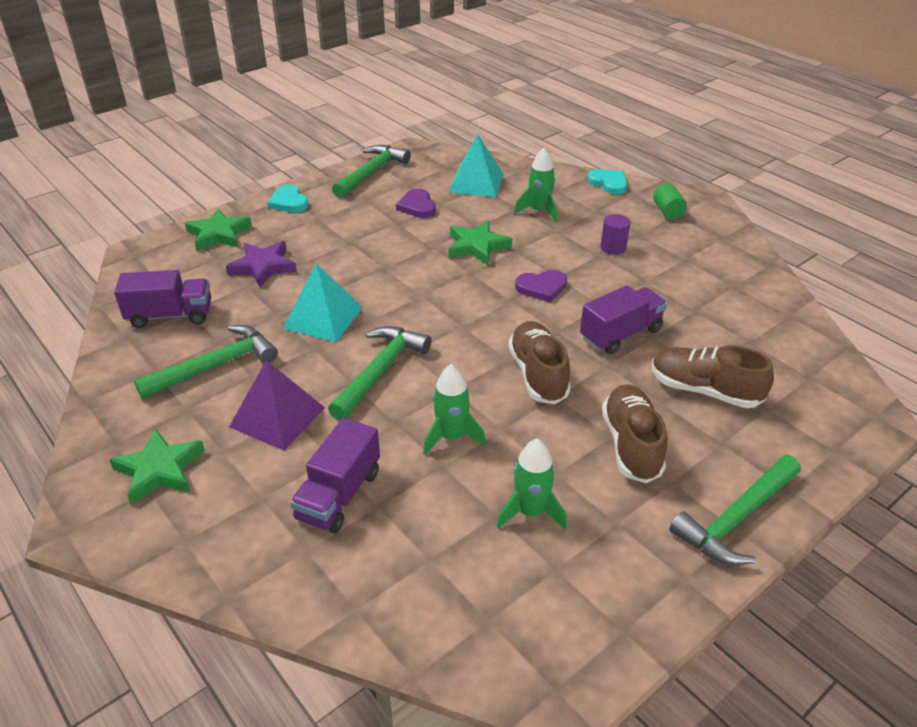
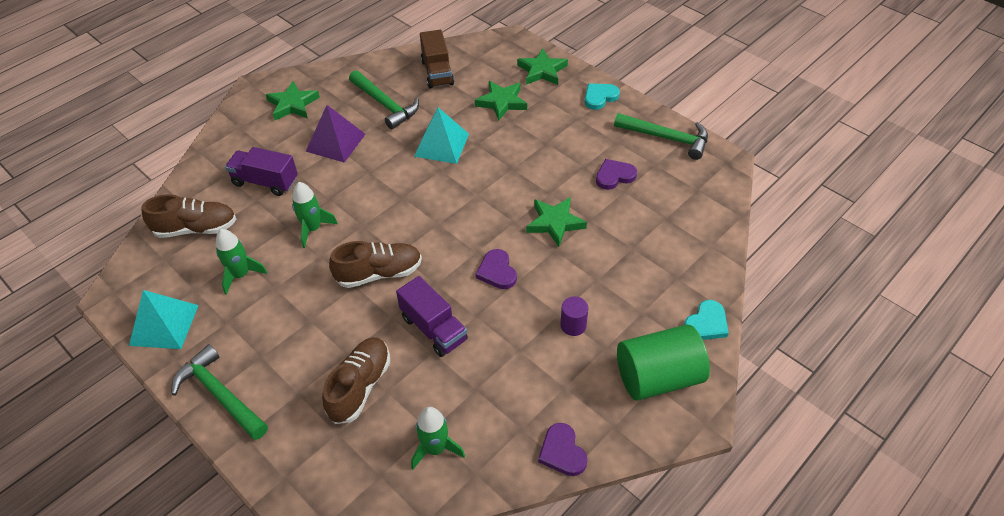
camera: 85 degrees right, 10 degrees up
purple truck [114,270,211,328] -> brown truck [420,30,454,89]
purple star [226,241,297,288] -> green star [475,81,527,121]
green hammer [328,326,432,420] -> none
turquoise pyramid [449,134,504,197] -> turquoise pyramid moved to [129,290,199,349]
green rocket [514,148,558,223] -> green rocket moved to [411,407,465,469]
brown shoe [602,384,667,483] -> brown shoe moved to [142,194,236,238]
green cylinder [653,183,687,219] -> green cylinder [617,324,710,401], size x2.15
none -> purple heart [538,423,588,476]

